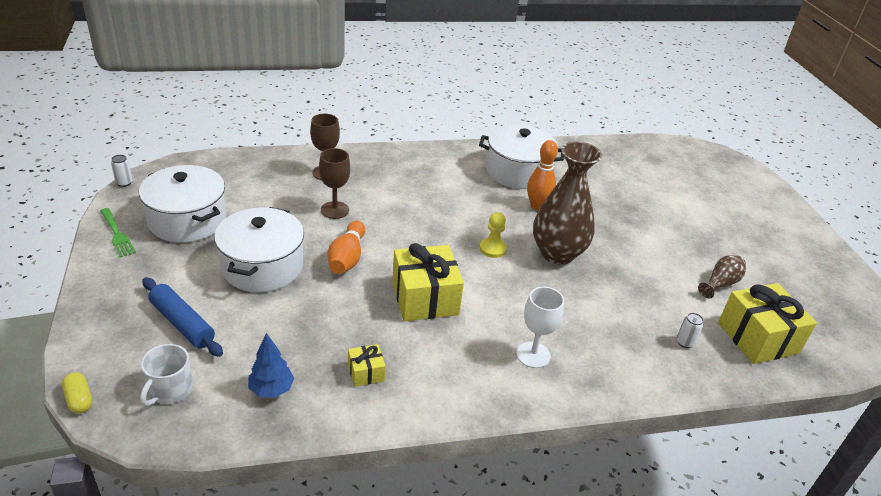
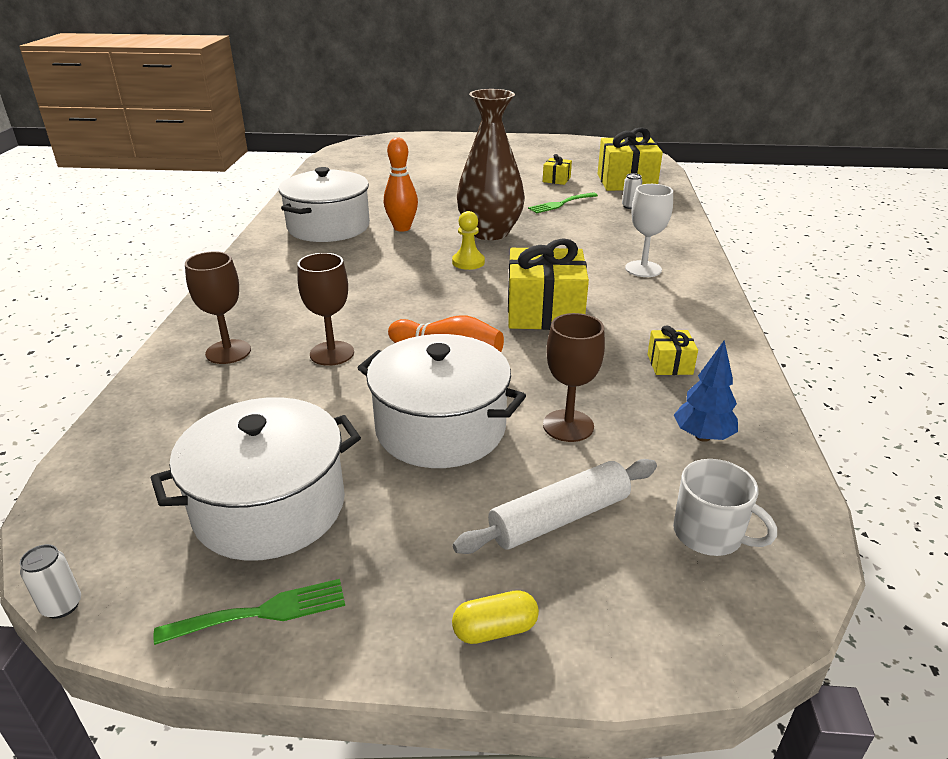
camera: 70 degrees left, 5 degrees down
yellow capsule [62,372,92,414] -> yellow capsule moved to [452,590,539,644]
blue rolling pin [142,277,223,357] -> white rolling pin [453,459,657,554]
brown vase [698,255,746,298] -> yellow gift [543,154,572,185]
none -> green fork [528,193,598,213]
none -> brown goblet [543,313,605,442]

